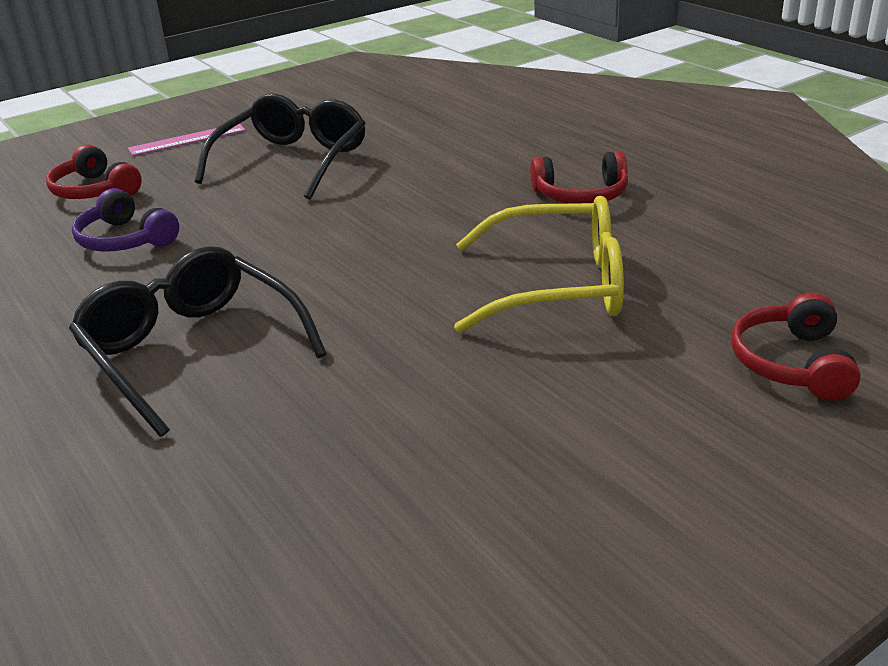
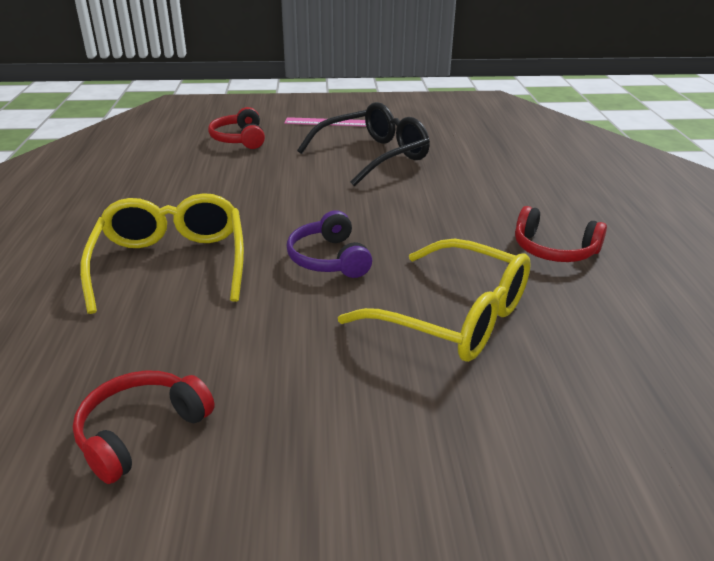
camera: 30 degrees right, 0 degrees up
black glasses [69,246,327,437] -> yellow glasses [80,193,244,314]
purple headphones [72,188,179,251] -> purple headphones moved to [287,210,372,278]
red headphones [732,292,861,401] -> red headphones moved to [73,370,215,484]

